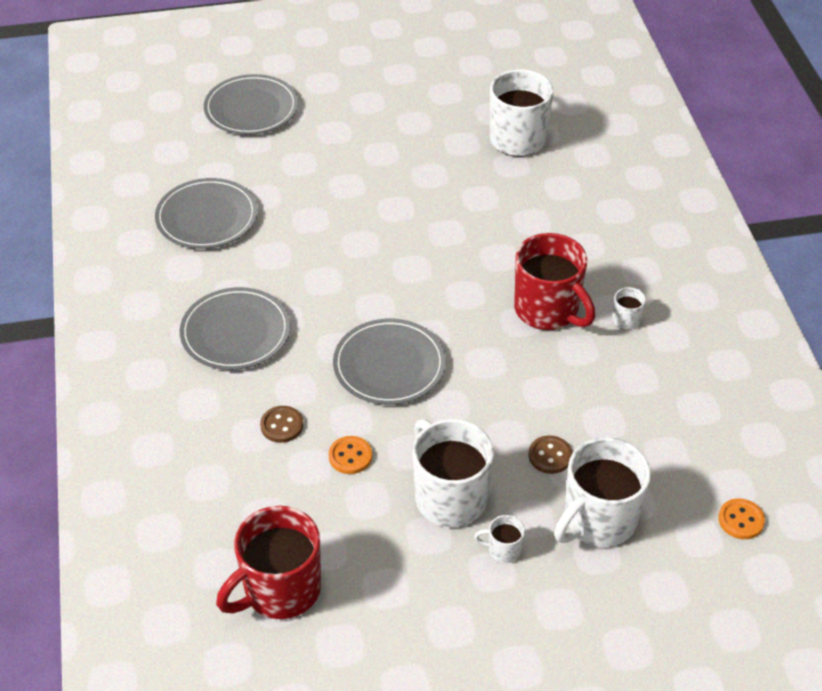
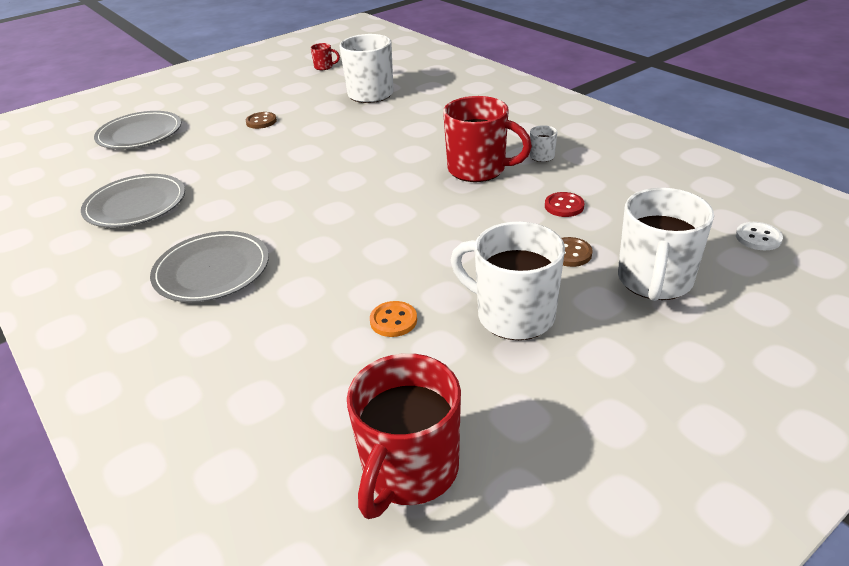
camera: 25 degrees left, 10 degrees down
brown button [260,406,303,443] -> brown button moved to [246,112,277,129]
grey plate [333,319,446,405] -> none
white mug [474,515,525,563] -> none
orange button [718,498,765,539] -> white button [736,222,783,250]
none -> red mug [311,43,340,70]
none -> red button [545,192,585,217]

